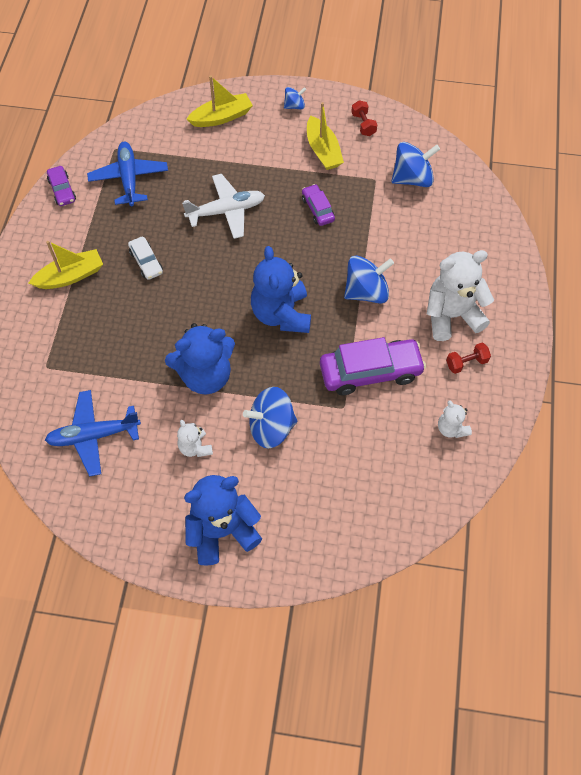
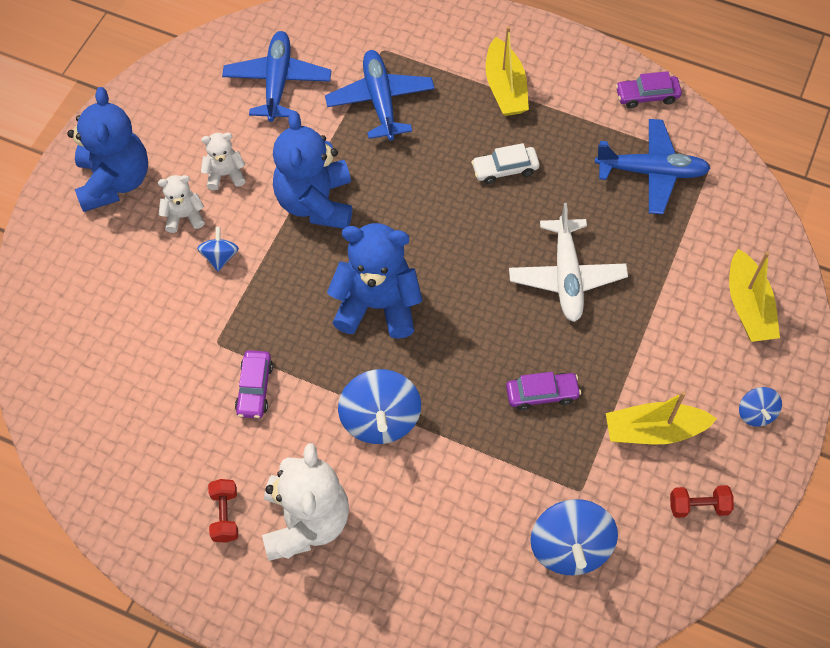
camera: 105 degrees right, 0 degrees up
blue spinning top [243,387,298,449] -> blue spinning top [197,227,239,271], size x0.53
purple car [320,337,426,396] -> purple car [235,350,273,418], size x0.52
white teddy bear [438,400,472,438] -> white teddy bear moved to [158,175,205,233]
none -> blue plane [325,50,435,141]

